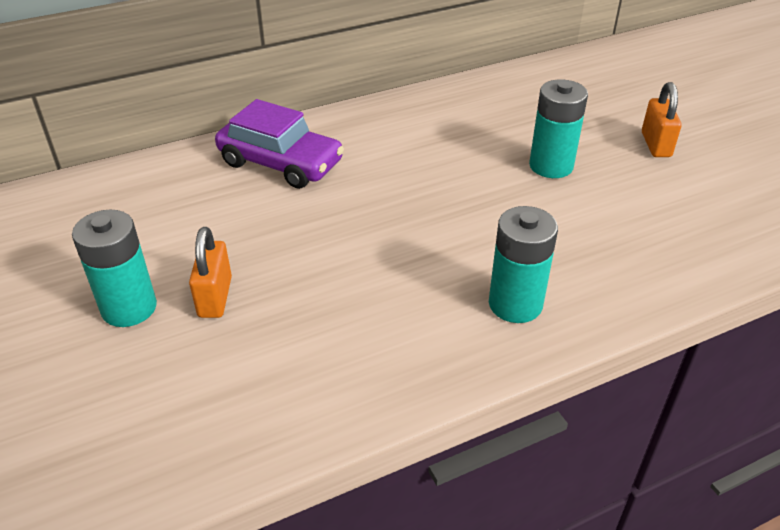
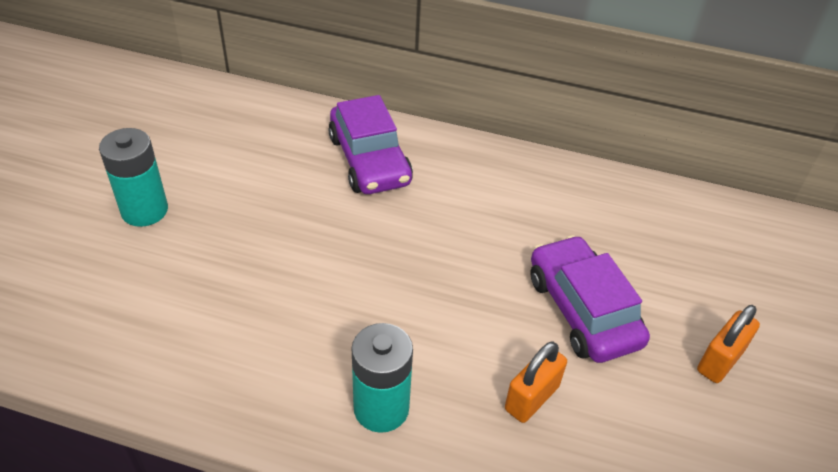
camera: 40 degrees right, 5 degrees up
orange padlock [189,227,232,318] -> orange padlock moved to [505,342,567,423]
turquoise battery [529,79,588,178] -> purple car [530,235,650,363]

